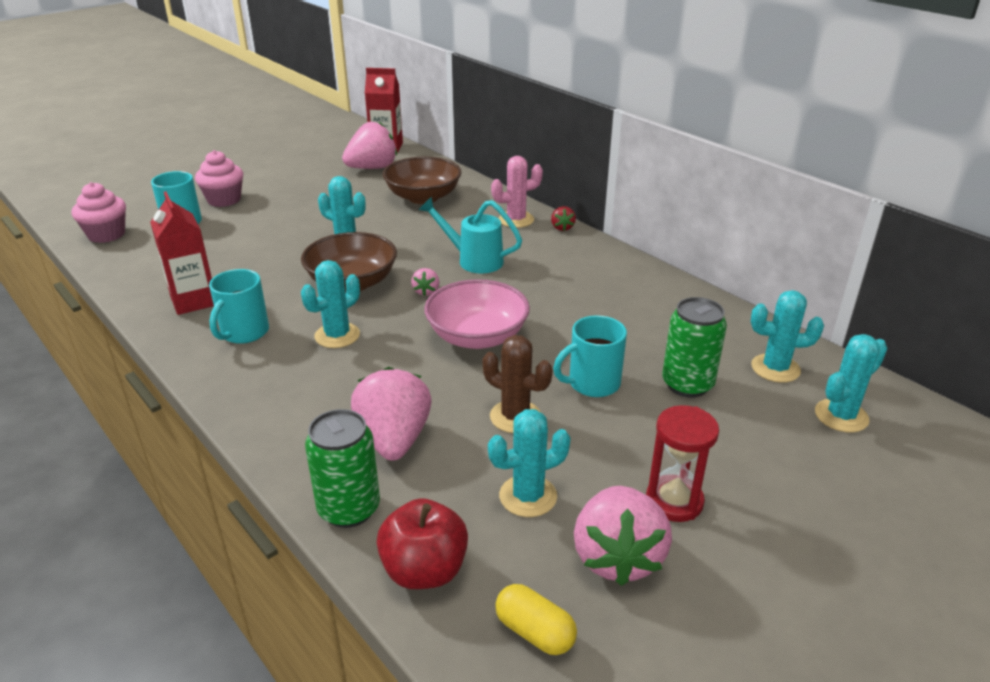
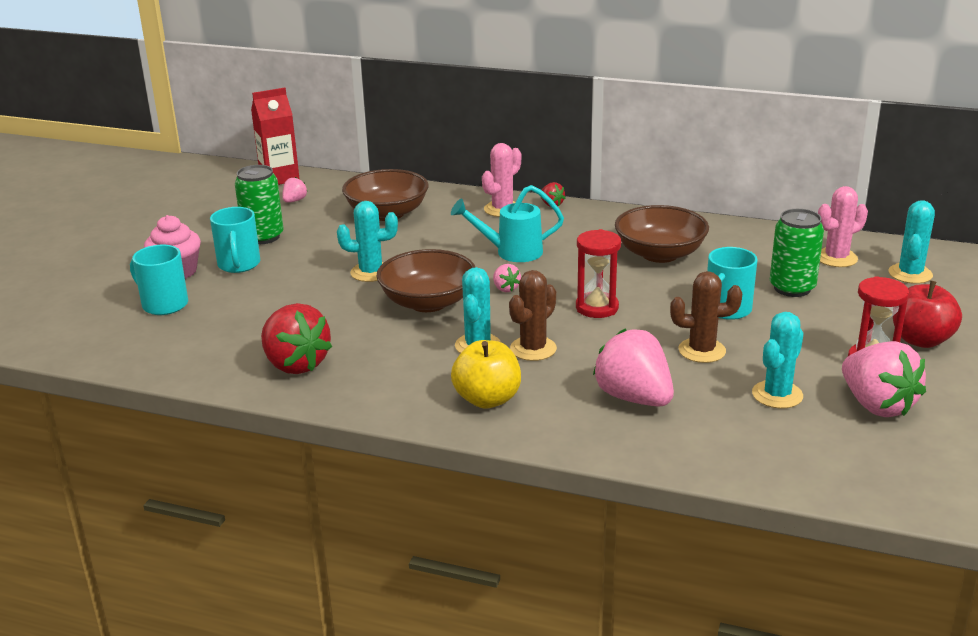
camera: 30 degrees left, 5 degrees down
pink cupcake [72,182,126,243] -> none
red carton [150,191,214,315] -> red strawberry [261,303,332,374]
turquoise mug [209,269,269,344] -> turquoise mug moved to [210,207,260,273]
green can [305,409,380,528] -> green can moved to [235,165,283,244]
pink strawberry [342,121,397,169] -> pink strawberry [282,177,307,203], size x0.45
red apple [376,498,468,589] -> red apple moved to [893,281,962,348]
pink bowl [424,279,530,349] -> red hourglass [576,229,621,318]
yellow capsule [495,584,577,655] -> none
turquoise cactus [751,290,824,383] -> pink cactus [818,186,868,267]
none -> yellow apple [451,340,521,408]
none -> brown cactus [509,270,557,361]
none -> brown bowl [615,205,709,263]

